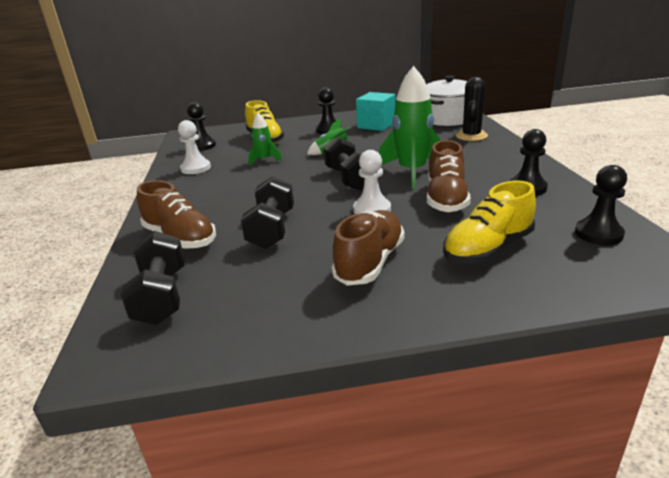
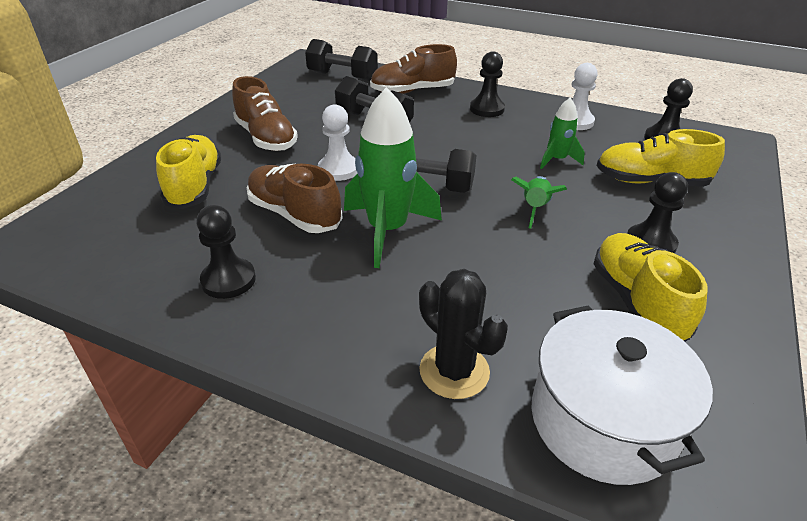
camera: 120 degrees right, 10 degrees up
turquoise cube [356,92,395,131] -> yellow shoe [594,233,707,342]
black pawn [575,165,627,245] -> black pawn moved to [470,51,505,117]

